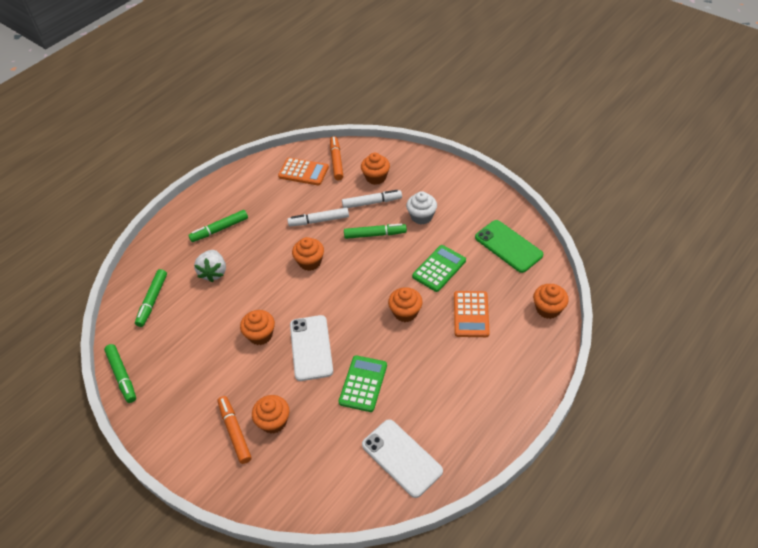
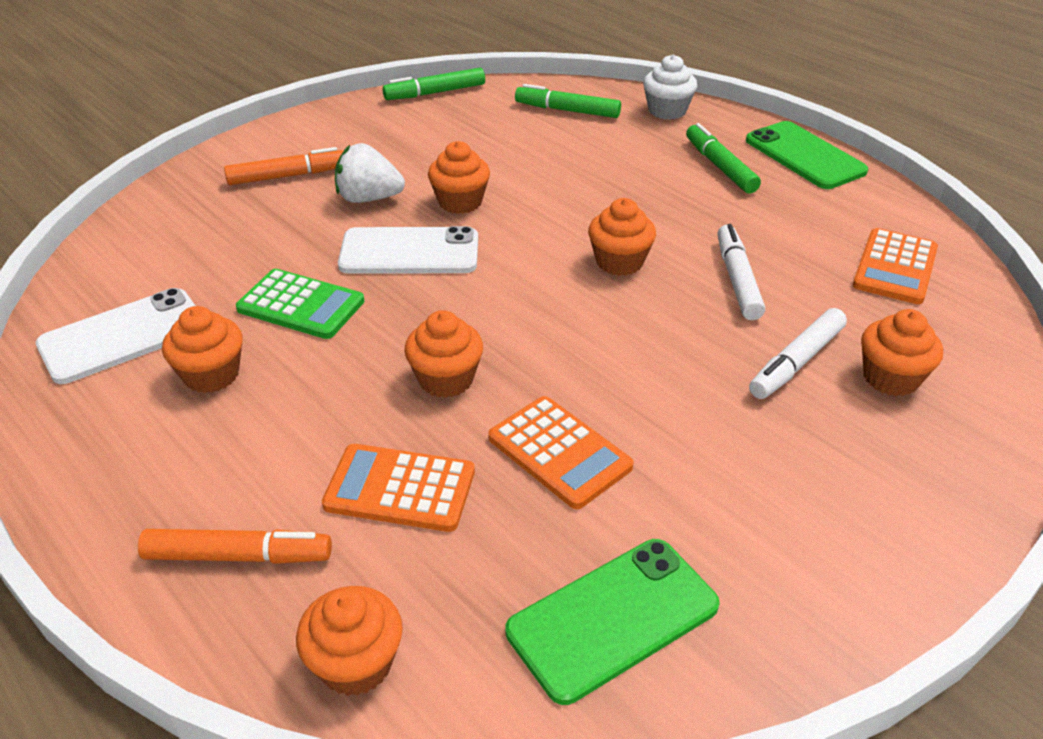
camera: 95 degrees right, 10 degrees down
white strawberry [194,250,226,282] -> white strawberry moved to [335,143,405,203]
orange cupcake [252,395,289,434] -> orange cupcake moved to [162,306,243,393]
orange marker [330,136,343,180] -> orange marker moved to [138,529,332,564]
white marker [342,190,402,208] -> white marker turned 45 degrees clockwise [749,308,847,399]
green marker [344,224,407,239] -> none
white cupcake [406,191,437,224] -> white cupcake moved to [643,55,697,120]
green calculator [412,245,466,292] -> orange calculator [488,396,634,509]
none -> green phone [746,121,868,189]

